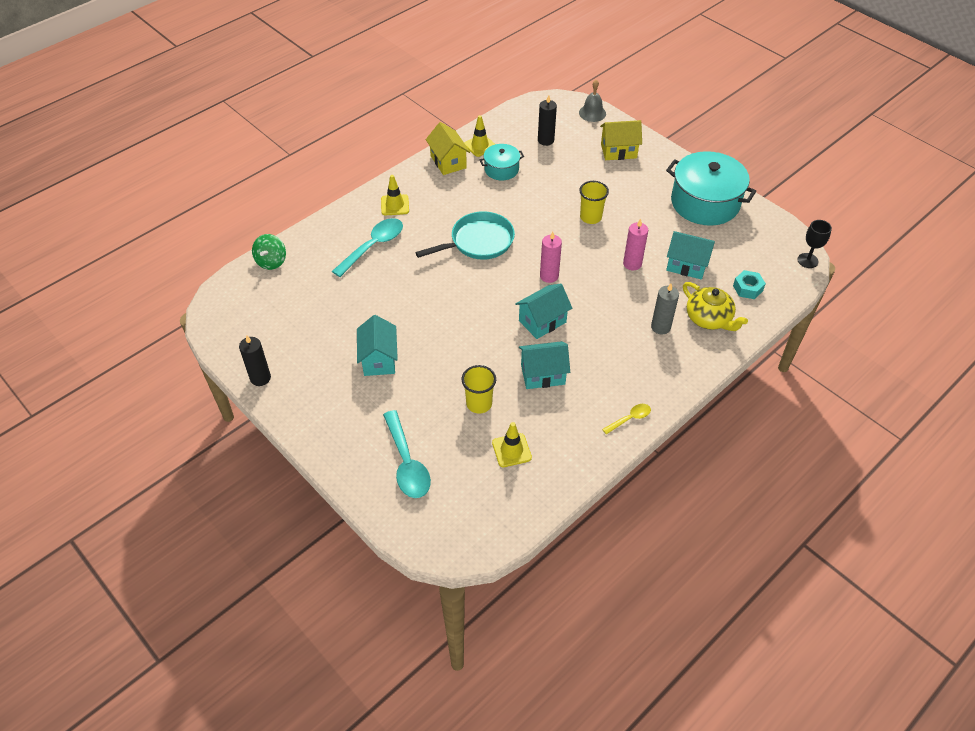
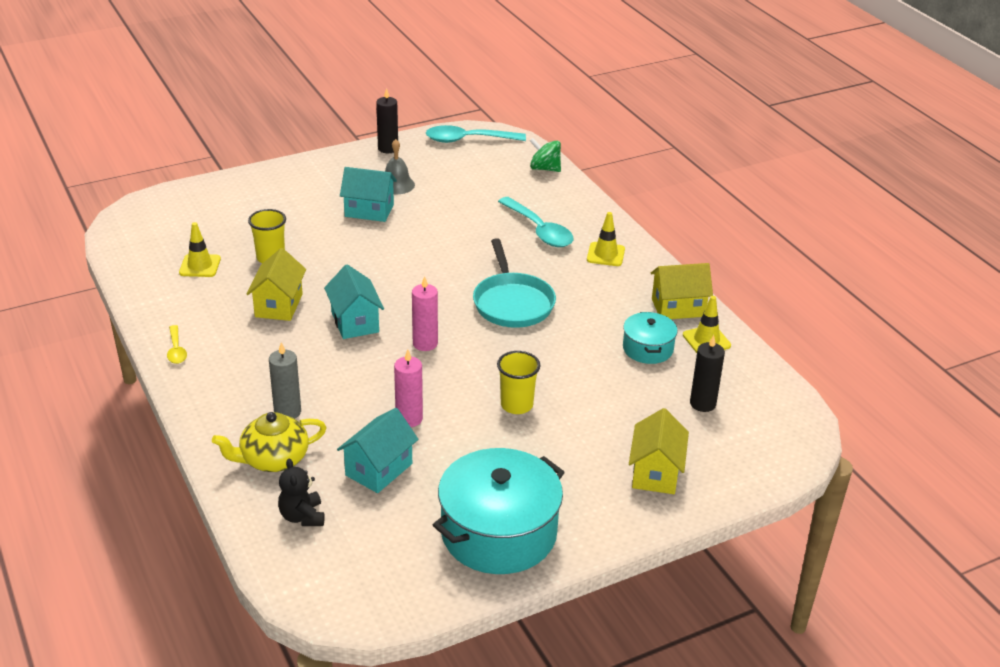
camera: 105 degrees right, 15 degrees down
turquoise spoon [383,410,431,498] -> turquoise spoon moved to [426,125,526,143]
turquoise house [519,341,570,389] -> yellow house [247,248,306,321]
grey bell [579,80,606,122] -> grey bell moved to [385,139,415,194]
turquoise nut [733,270,766,299] -> black teddy bear [278,458,324,526]
black goblet [797,220,832,268] -> none

